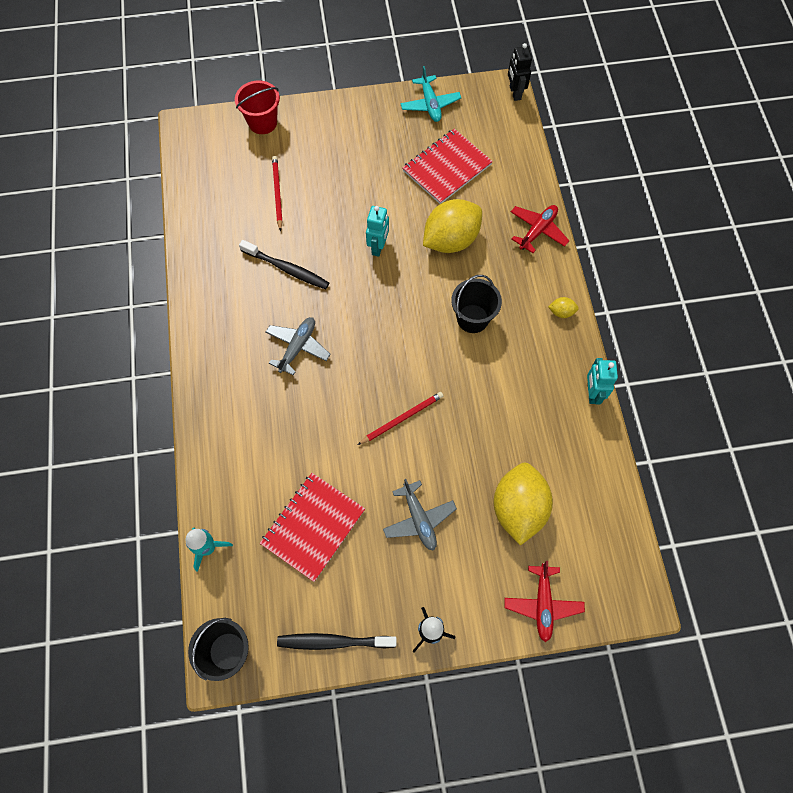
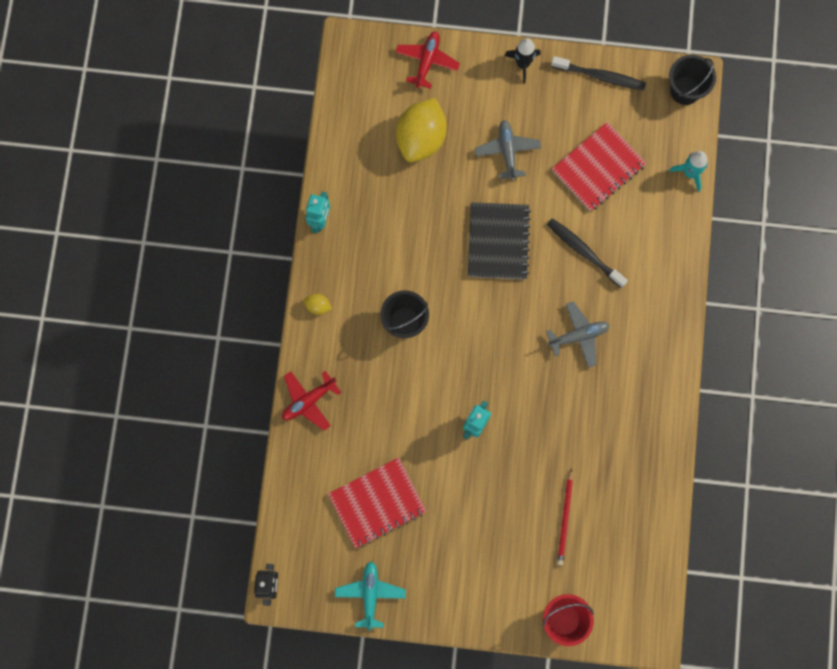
camera: 165 degrees left, 10 degrees up
black toothbrush [239,240,329,289] -> black toothbrush moved to [547,218,628,288]
grey plane [265,317,331,375] -> grey plane turned 150 degrees counterclockwise [546,301,610,367]
red pencil [357,392,443,445] -> black notebook [468,202,531,279]
yellow lemon [423,199,482,253] -> none

